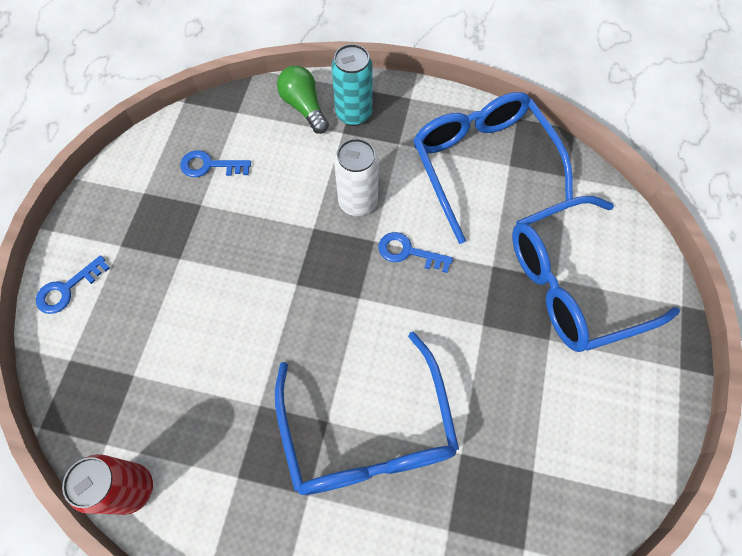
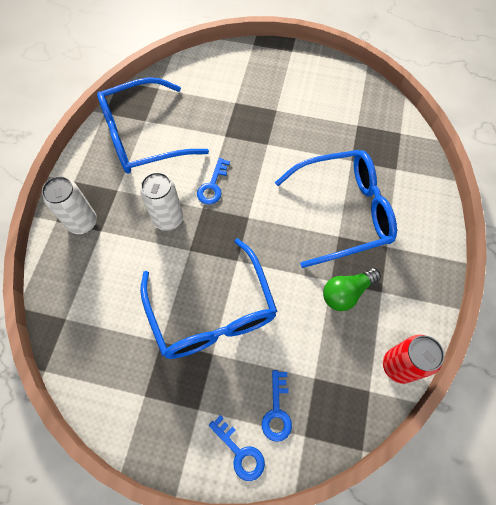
camera: 90 degrees left, 0 degrees up
blue key [180,150,251,177] -> blue key moved to [262,370,292,442]
green light bulb [277,66,329,134] -> green light bulb moved to [323,268,381,311]
turquoise can [331,44,373,126] -> white can [42,176,97,234]
blue glasses [512,196,680,352] -> blue glasses moved to [140,238,277,359]

